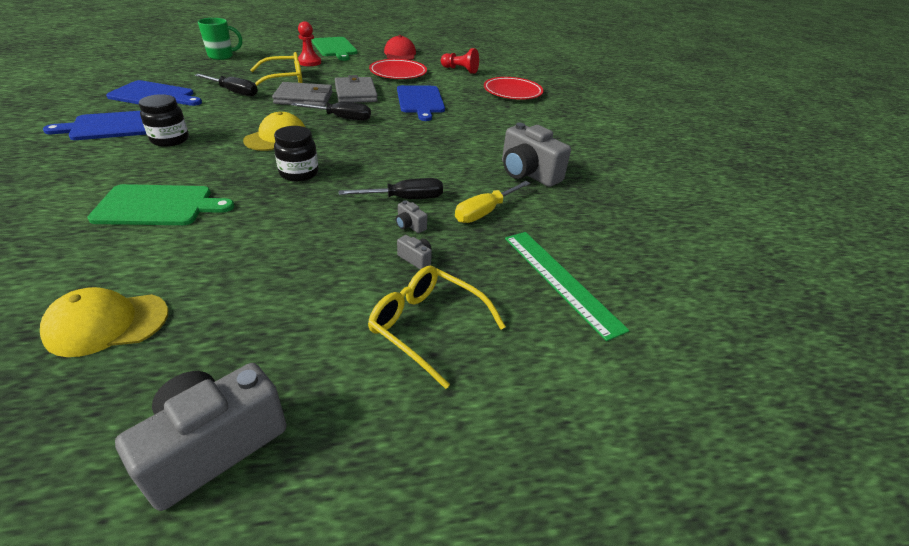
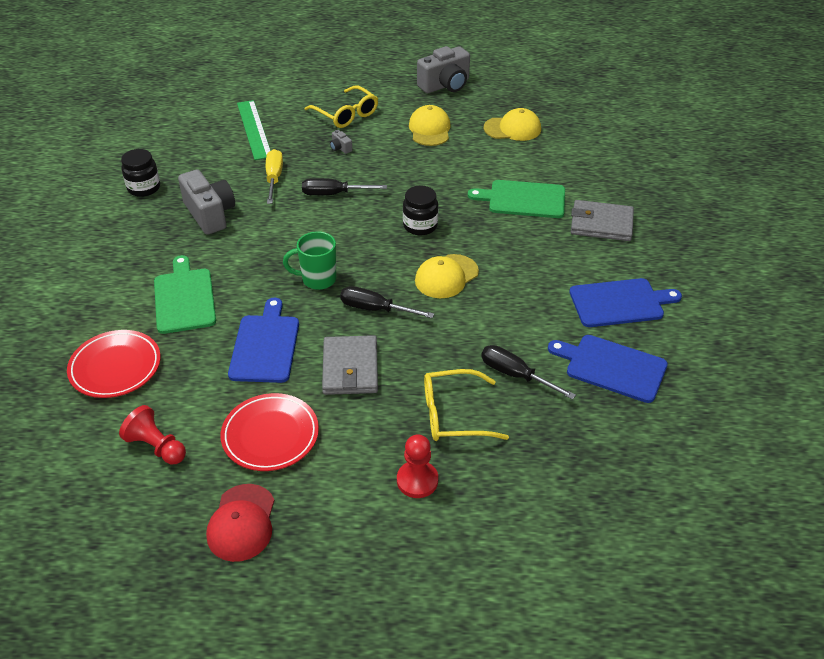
camera: 165 degrees left, 5 degrees up
black jar [139,94,189,147] -> black jar moved to [121,149,160,197]
green mug [198,18,242,60] -> green mug moved to [283,231,336,290]
grey wallet [272,82,333,106] -> grey wallet moved to [571,200,634,241]
green cutting board [312,37,357,61] -> green cutting board moved to [154,255,216,334]
grey camera [396,201,427,233] -> none
yellow screwdriver [455,181,531,223] -> yellow screwdriver turned 60 degrees counterclockwise [266,149,283,204]
none -> yellow cap [409,105,451,146]

